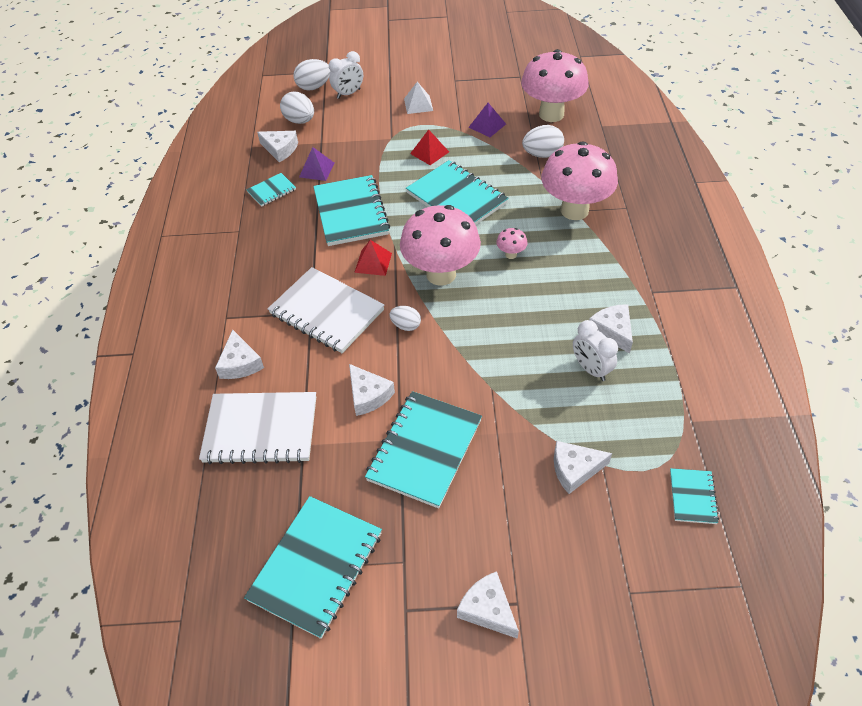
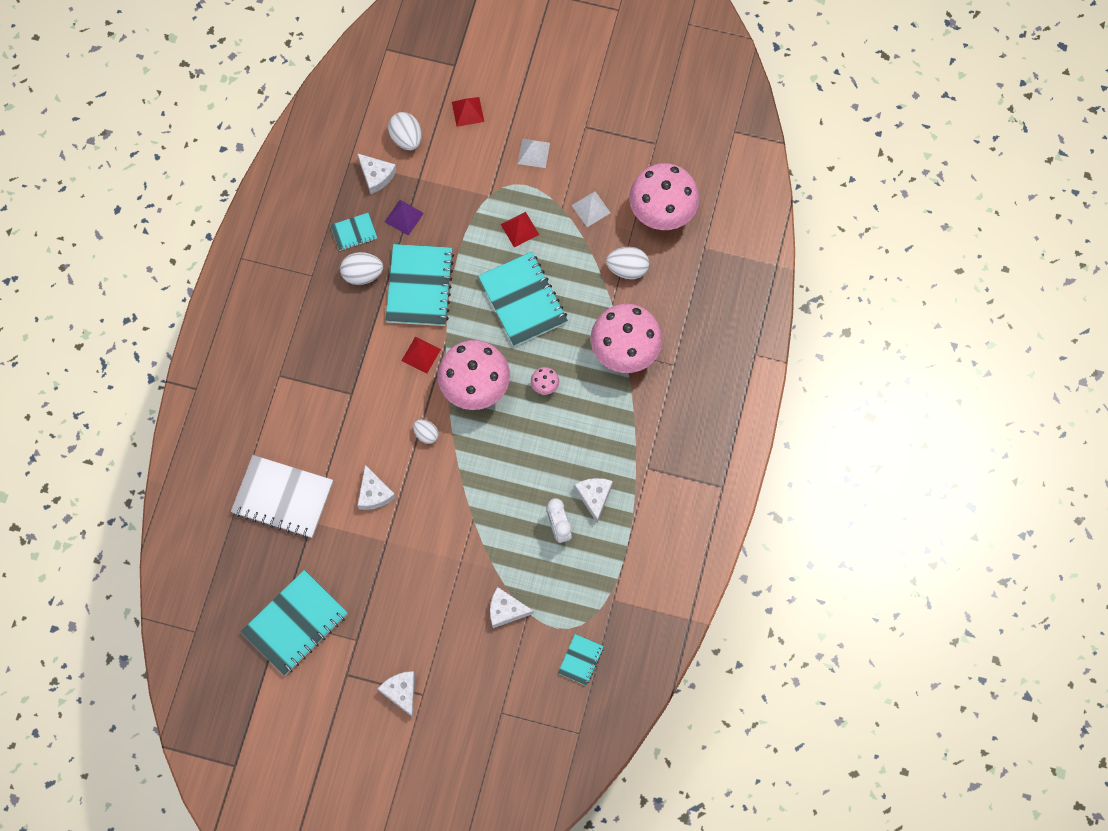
camera: 15 degrees right, 20 degrees up
white cheese [215,329,264,379] -> none
white notebook [268,267,384,353] -> none
white egg [293,59,330,91] -> white egg moved to [340,252,383,285]
white clock [329,51,363,99] -> red pyramid [452,97,484,127]
turquoise notebook [365,391,482,508] -> none
purple pyramid [468,103,506,137] -> white pyramid [571,191,611,227]

